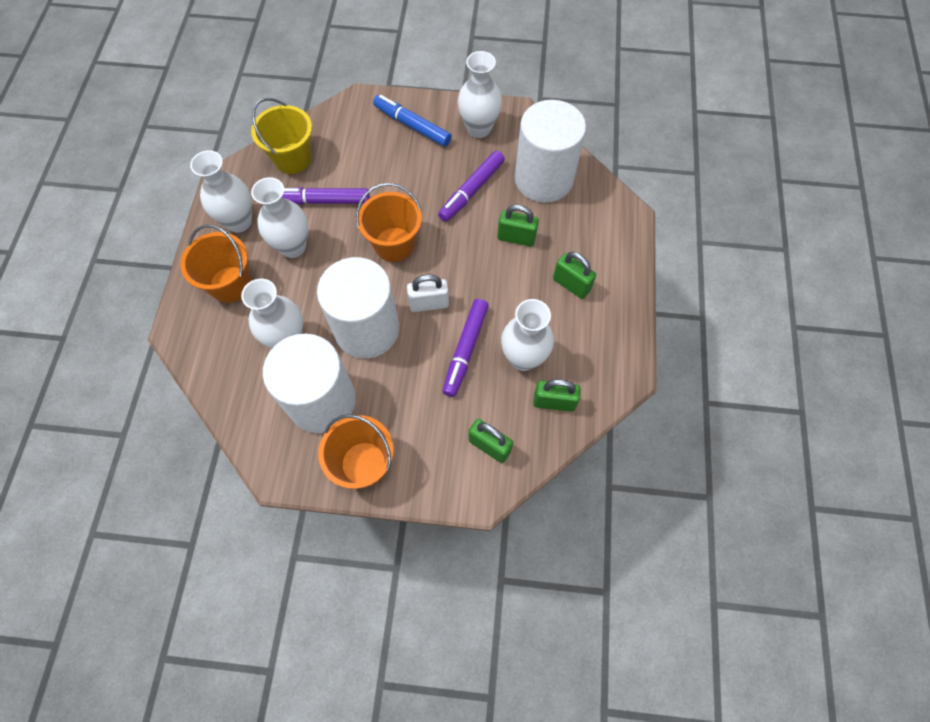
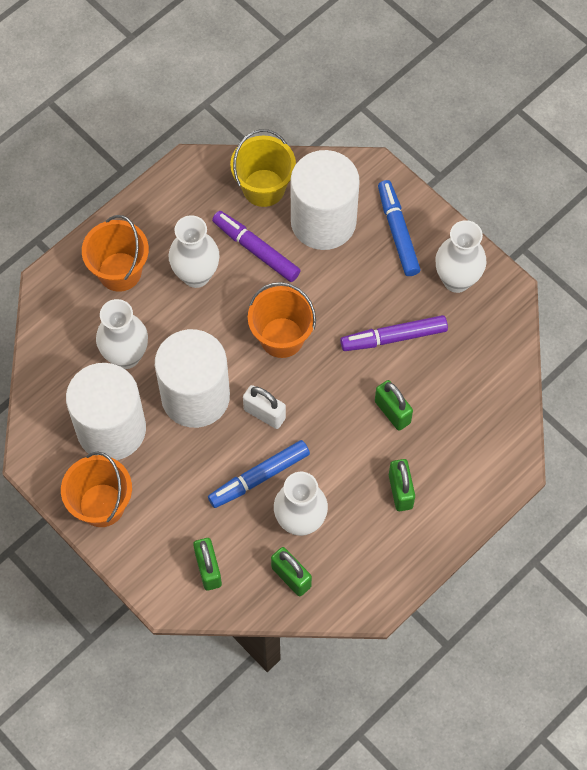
camera: 40 degrees right, 0 degrees up
white vase [190,150,252,233] -> none
purple marker [442,299,489,397] -> blue marker [208,440,310,508]
white cylinder [515,100,586,203] -> white cylinder moved to [291,150,360,250]

